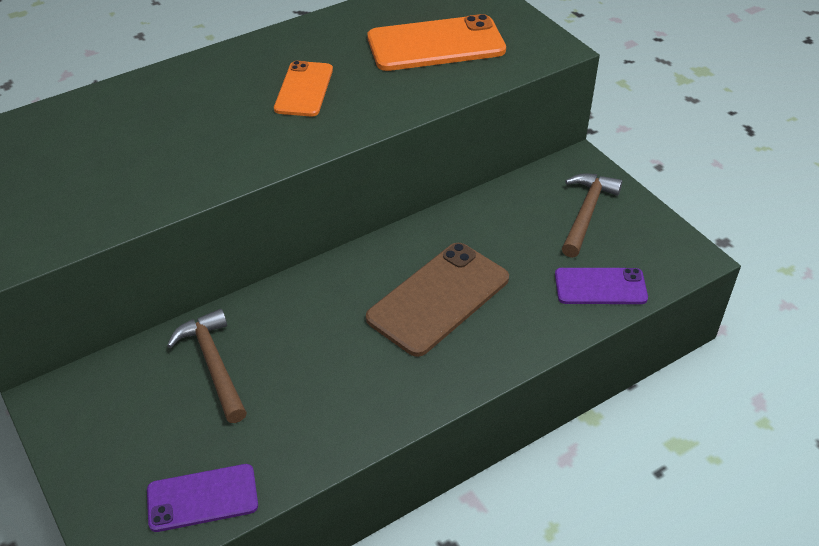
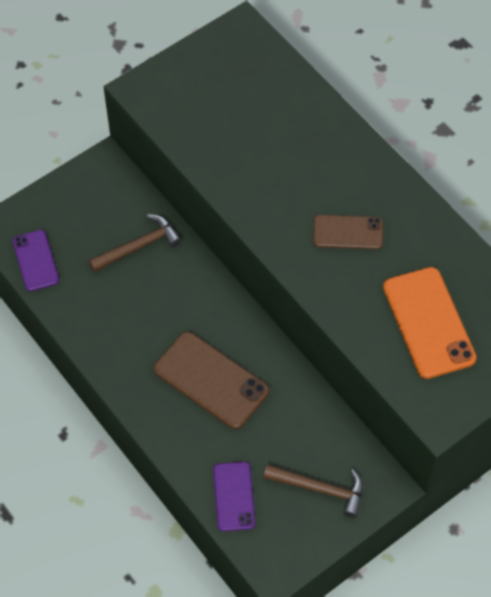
camera: 85 degrees right, 15 degrees up
orange phone [274,61,333,116] -> brown phone [313,215,383,249]

